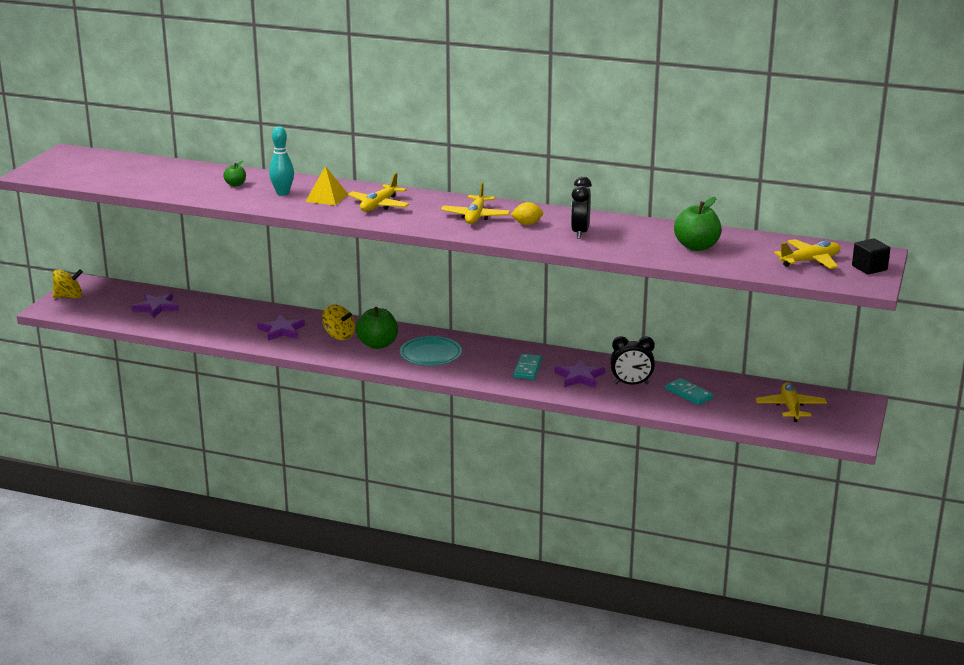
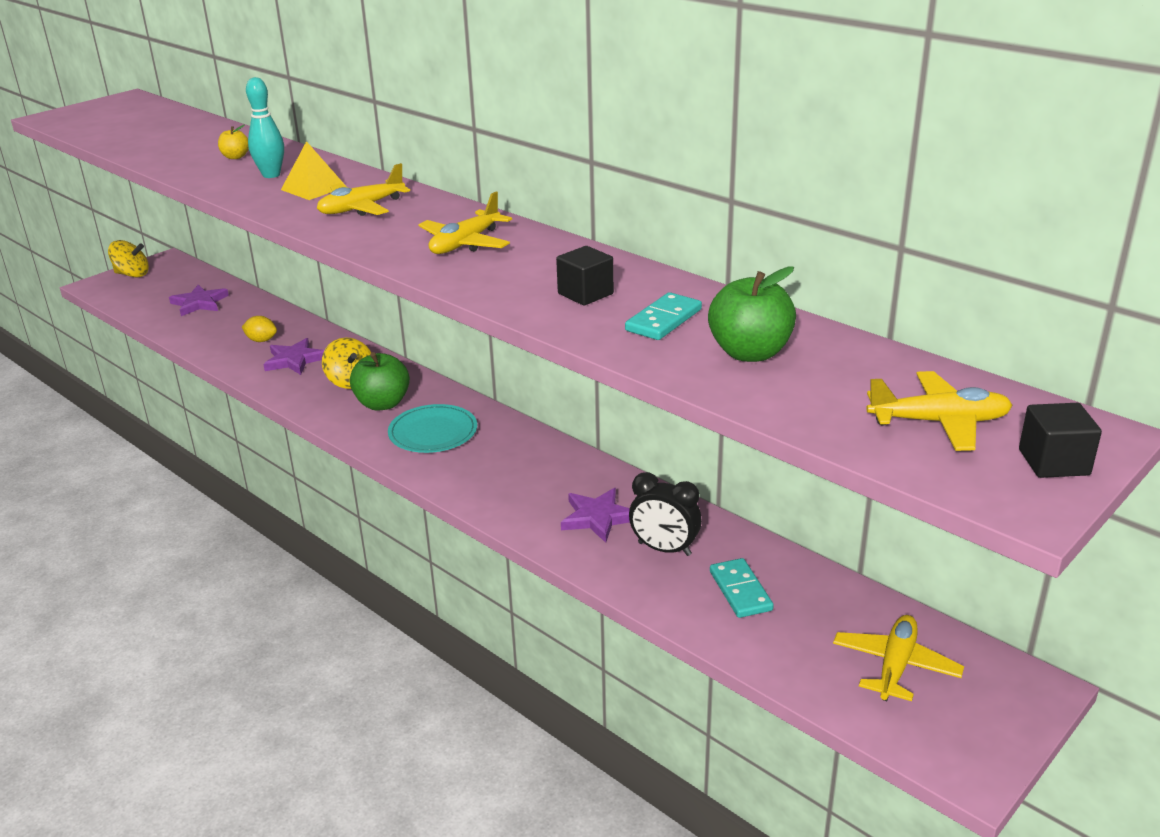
camera: 25 degrees right, 5 degrees up
green apple [223,161,246,187] -> yellow apple [218,125,249,159]
yellow lemon [511,202,543,225] -> yellow lemon moved to [242,316,277,342]
turquoise domino [513,354,542,380] -> turquoise domino moved to [625,292,702,340]
black clock [571,176,592,239] -> black cube [556,246,614,305]

